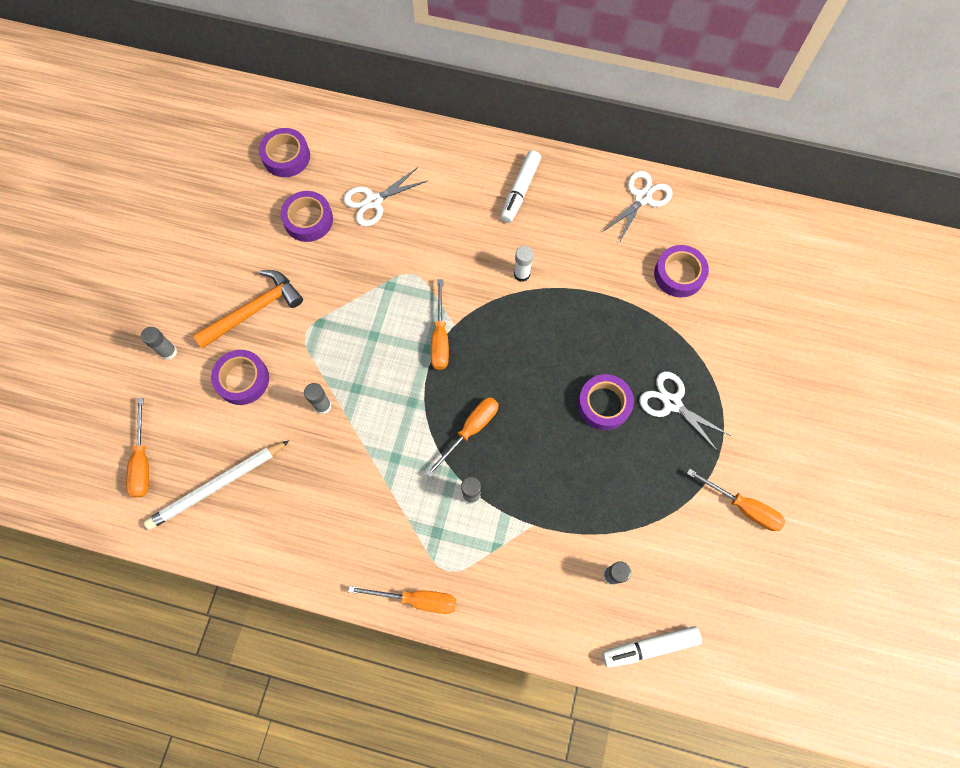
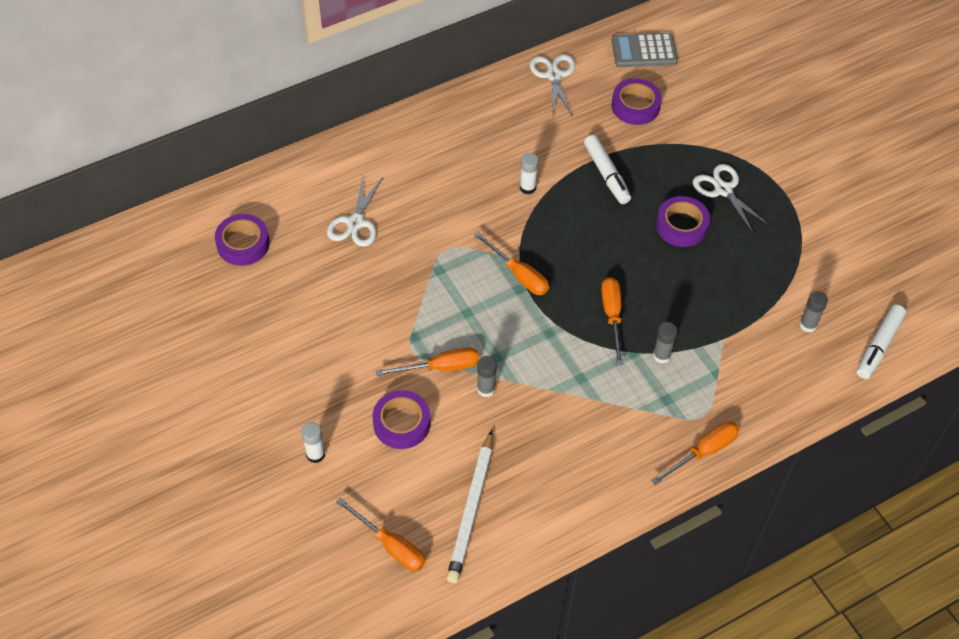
camera: 45 degrees left, 15 degrees down
grey glue stick [141,327,177,360] -> white glue stick [301,422,325,463]
orange hammer [193,270,303,349] -> none
purple tape [281,191,333,242] -> none
white marker [500,150,541,223] -> white marker moved to [584,135,631,204]
white scissors [639,371,731,452] -> white scissors turned 60 degrees clockwise [693,164,770,234]
orange screwdriver [687,469,785,531] -> orange screwdriver moved to [376,347,479,376]
none -> grey calculator [612,33,678,67]

